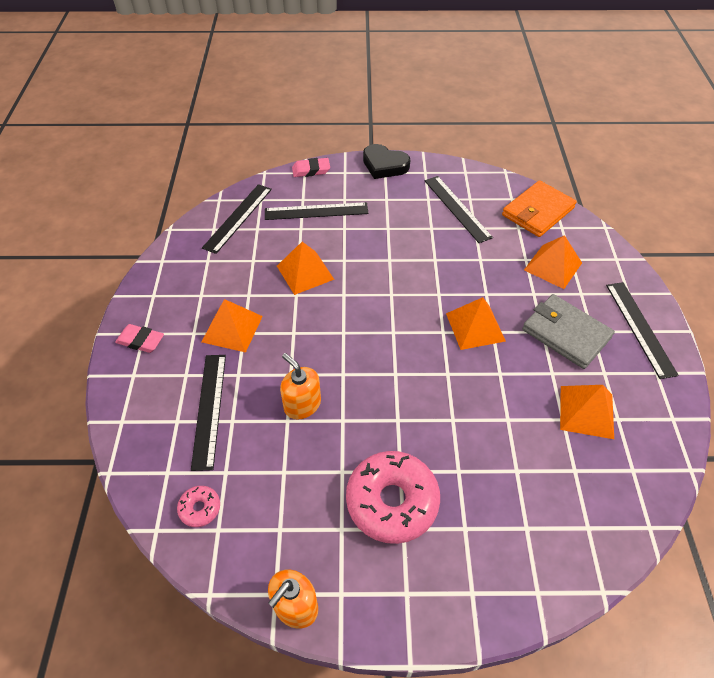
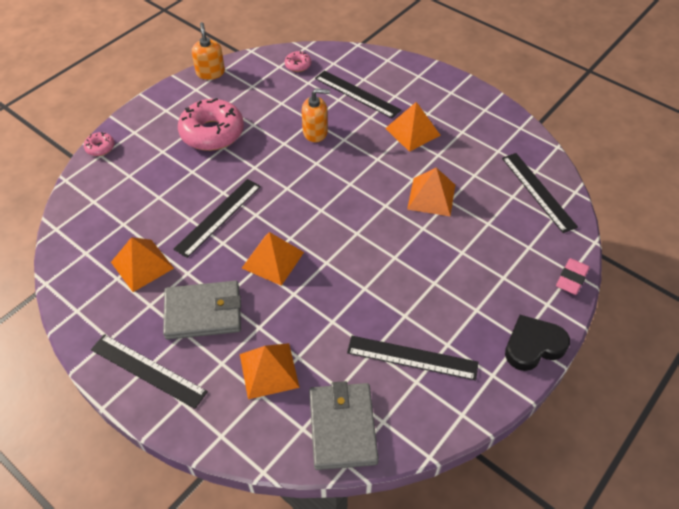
camera: 130 degrees right, 0 degrees up
pink eraser [115,324,164,353] -> none
black ruler [265,202,368,220] -> black ruler moved to [174,179,261,258]
orange wallet [502,180,577,237] -> grey wallet [309,381,379,470]
none -> pink donut [84,132,115,156]

